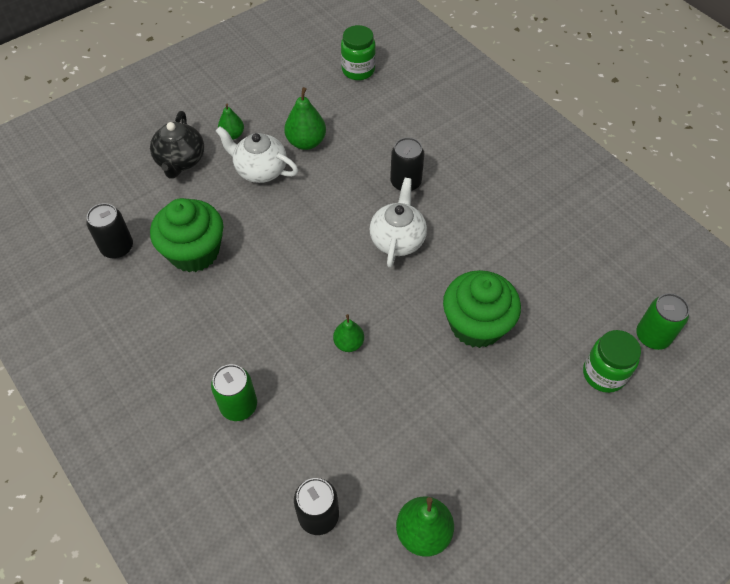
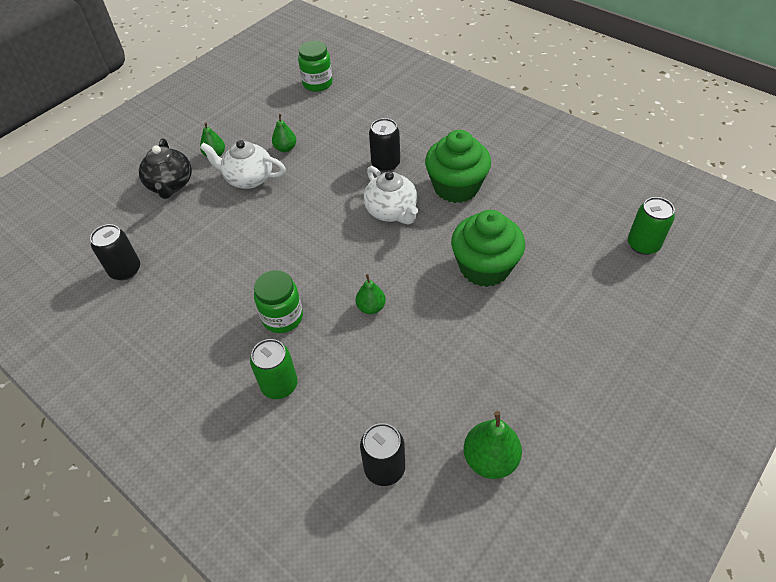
camera: 10 degrees left, 5 degrees down
green cupcake [150,198,223,272] -> green cupcake moved to [425,130,491,203]
green pear [284,87,326,150] -> green pear [272,114,296,152], size x0.63
white teapot [369,178,427,268] -> white teapot turned 150 degrees clockwise [364,166,418,225]
green jar [583,330,641,393] -> green jar moved to [254,270,303,333]

